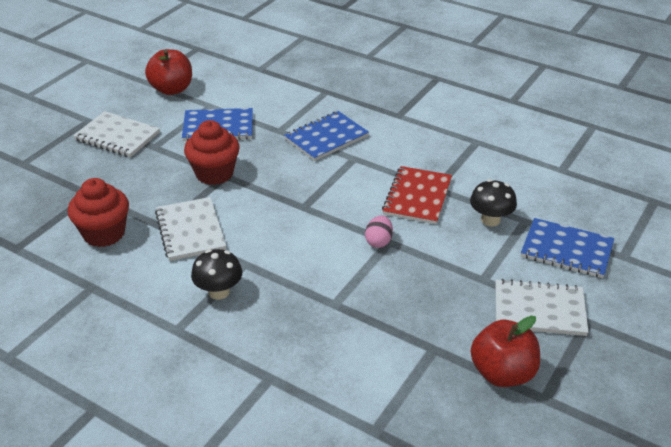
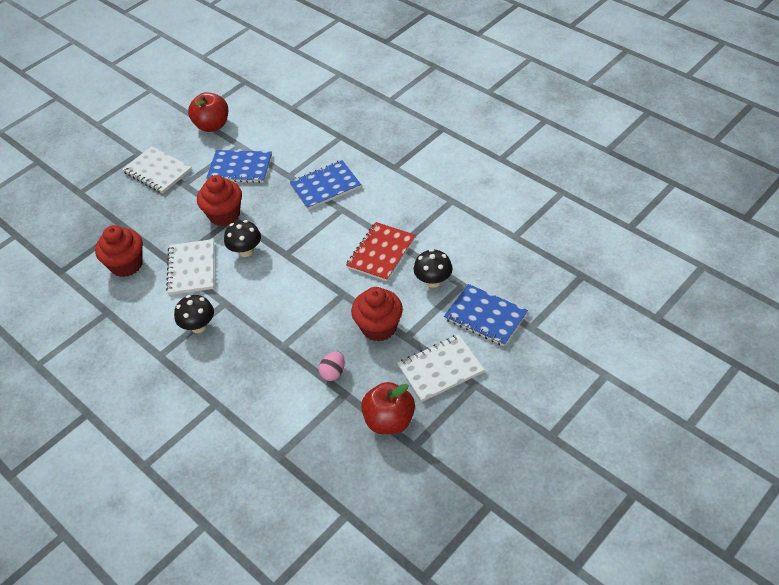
camera: 15 degrees right, 10 degrees up
pink egg [365,216,393,248] -> pink egg moved to [319,351,345,381]
white notebook [496,279,589,336] -> white notebook turned 45 degrees counterclockwise [397,334,484,402]
none -> black mushroom [224,220,261,257]
none -> red cupcake [351,287,403,342]

